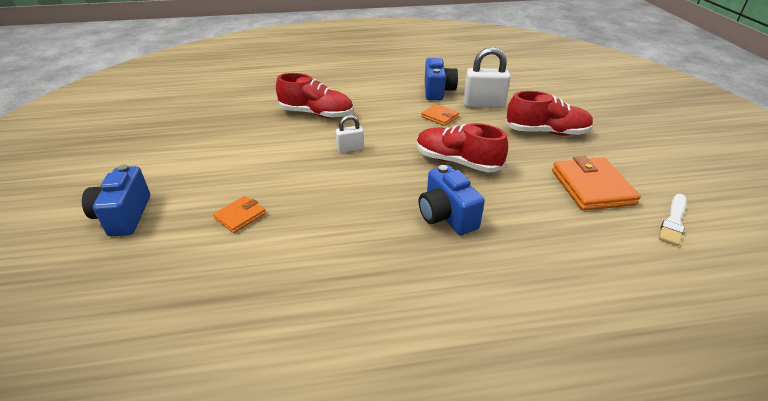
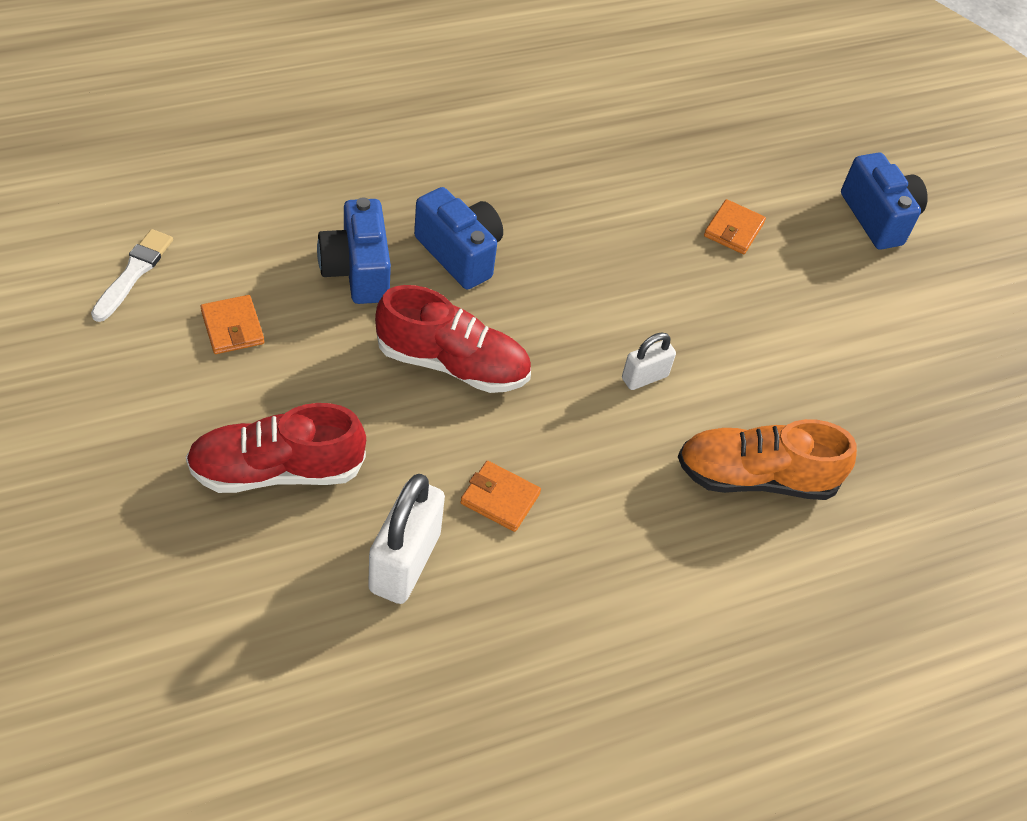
camera: 160 degrees right, 15 degrees up
red shoe [276,73,353,118] -> orange shoe [678,419,857,500]
blue camera [425,58,458,100] -> blue camera moved to [317,197,391,304]
white padlock [464,47,511,108] -> white padlock turned 60 degrees counterclockwise [368,474,445,604]
orange wallet [552,156,641,211] -> orange wallet [201,295,264,354], size x0.54

